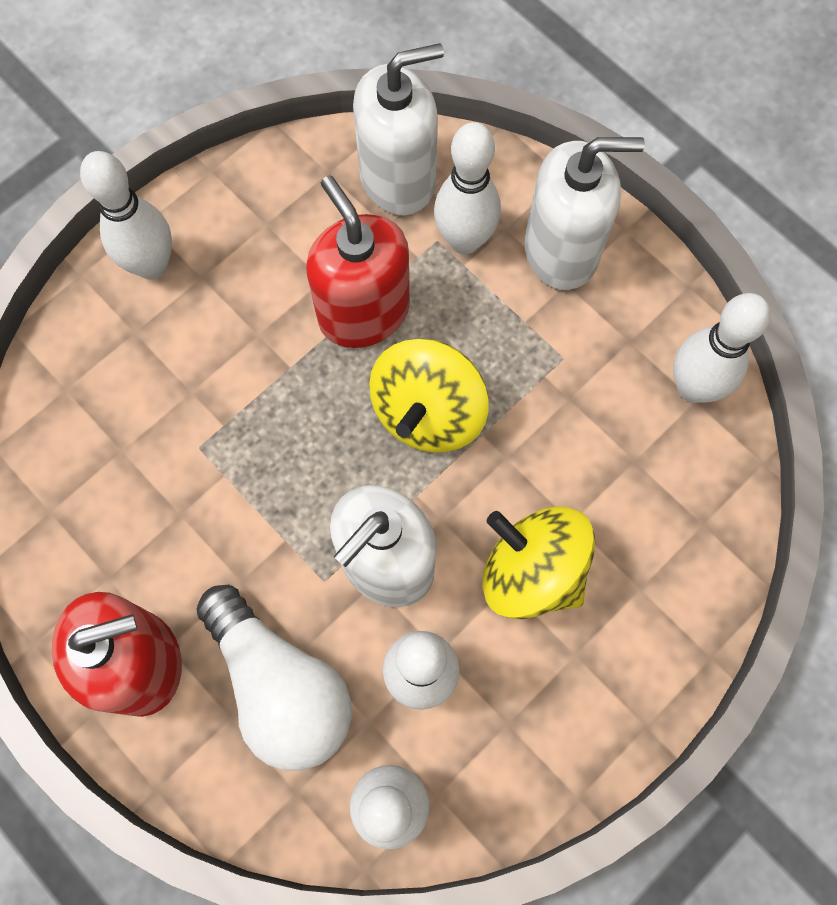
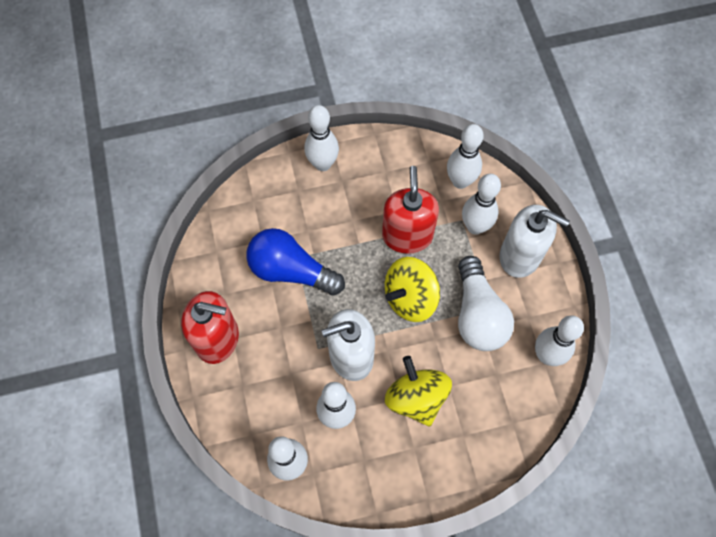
camera: 30 degrees right, 5 degrees down
white light bulb [196,585,352,771] -> white light bulb moved to [458,256,514,351]
white soap dispenser [353,43,444,215] -> white bowling pin [447,124,484,189]
none -> blue light bulb [246,228,345,296]

